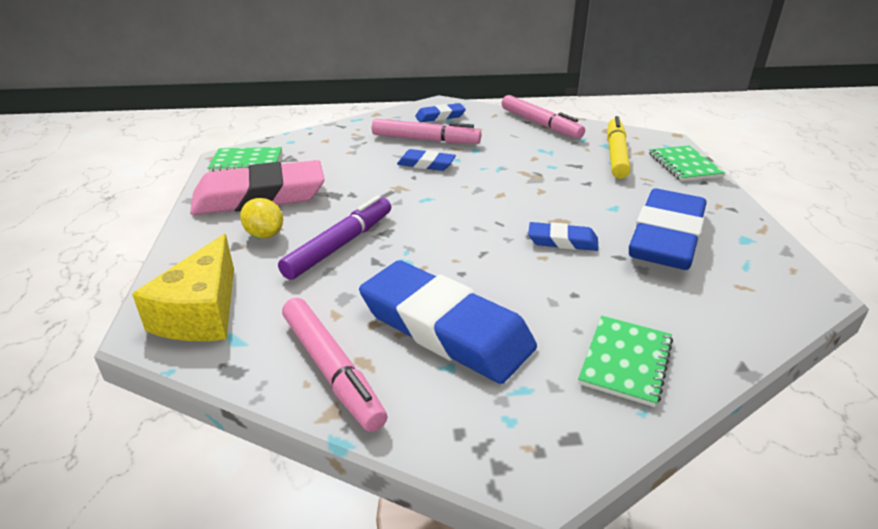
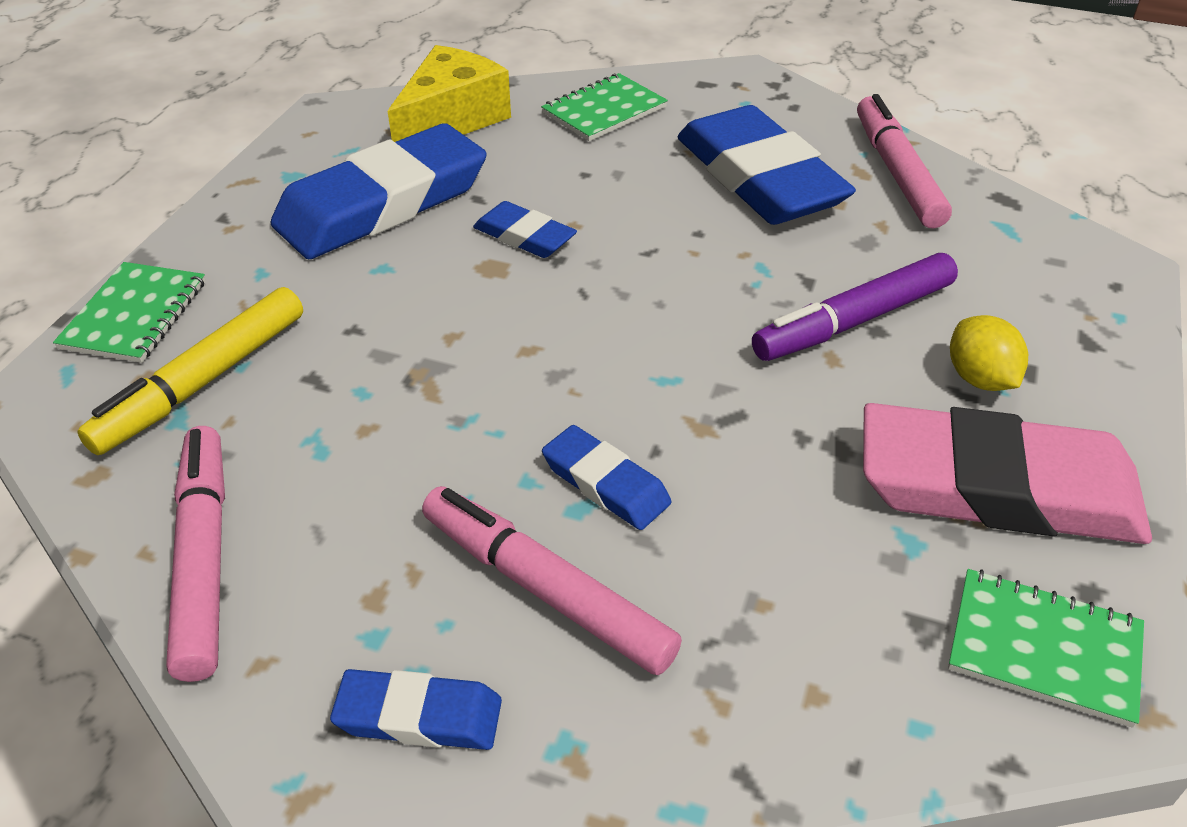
camera: 155 degrees left, 10 degrees up
yellow cheese [132,234,234,341] -> yellow cheese moved to [388,45,511,142]

